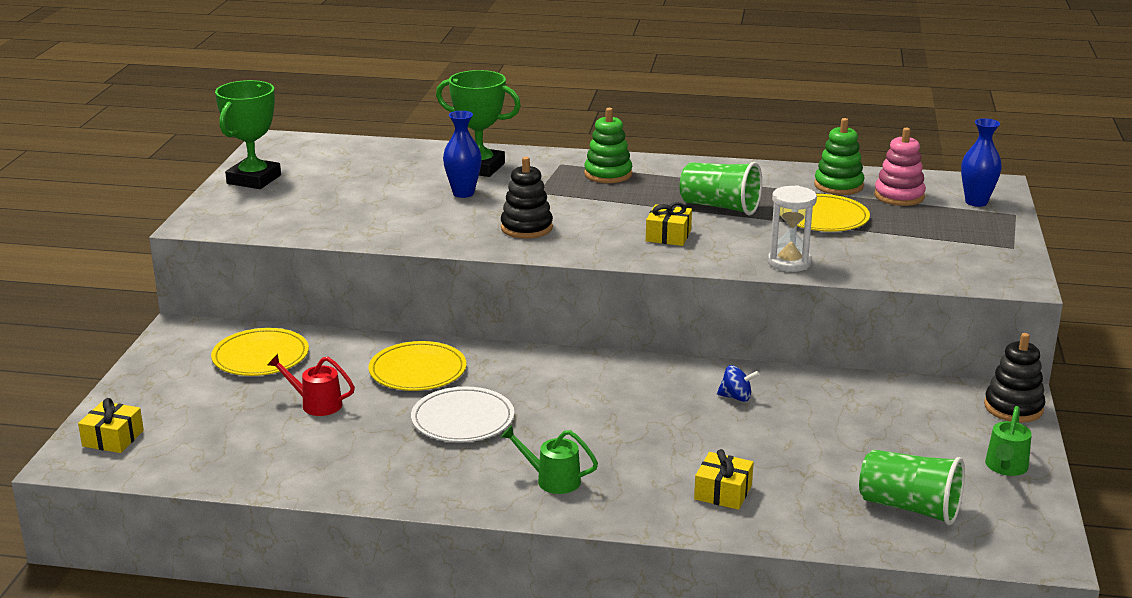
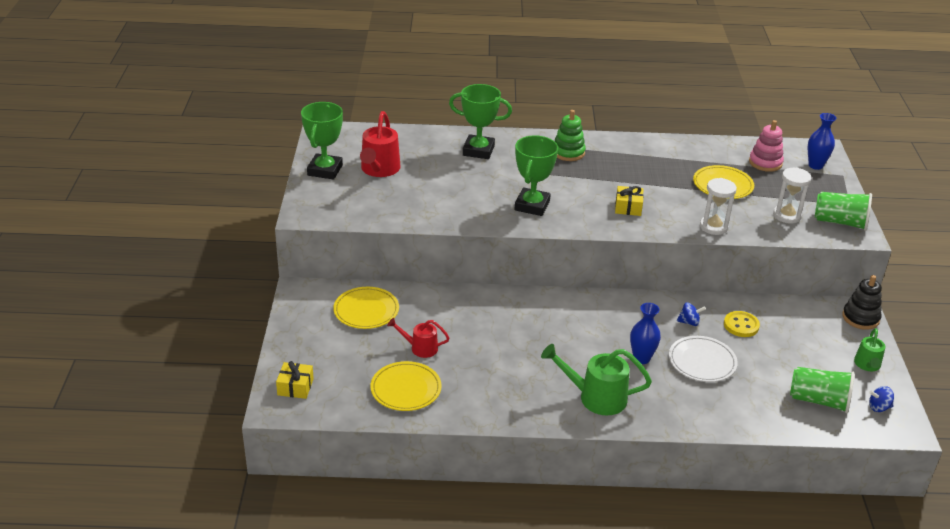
camera: 10 degrees left, 10 degrees up
yellow plate [368,341,466,391] -> yellow plate moved to [370,361,442,411]
white plate [411,387,514,442] -> white plate moved to [669,336,738,382]
blue vase [443,111,482,198] -> blue vase moved to [630,303,661,364]
black stacking toy [501,157,553,239] -> green trophy [515,135,558,216]
green watering can [501,425,598,494] -> green watering can [541,344,652,415], size x1.69
green cup [680,162,762,216] -> green cup moved to [815,192,872,231]
yellow gift [694,449,754,510] -> none
green stacking toy [814,118,864,195] -> none
none -> red watering can [360,111,401,177]
none -> yellow button [724,311,760,337]
none -> white hourglass [773,167,811,224]
none -> blue spinning top [869,386,894,412]

